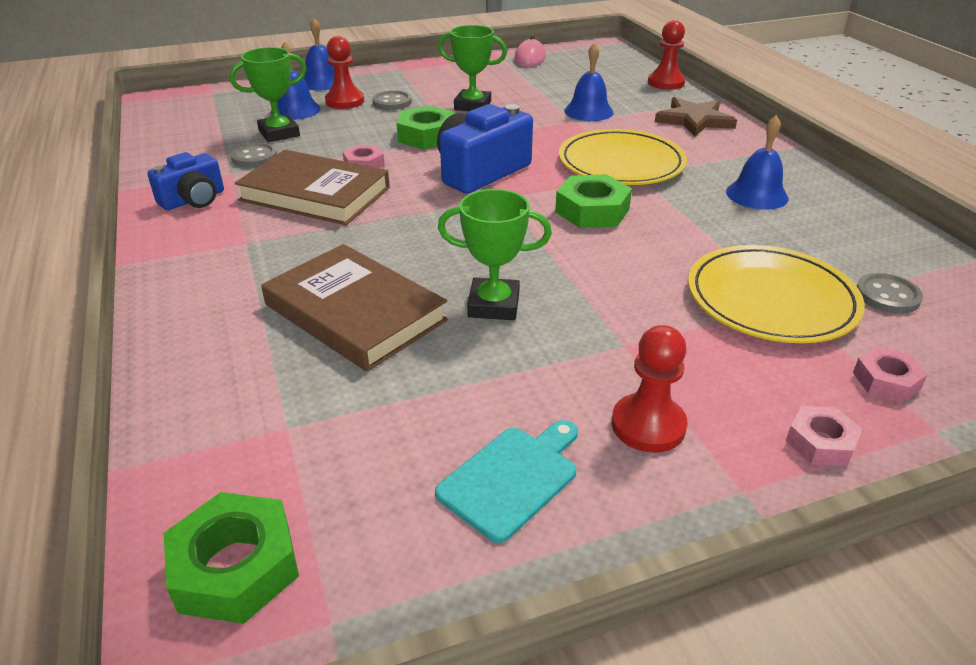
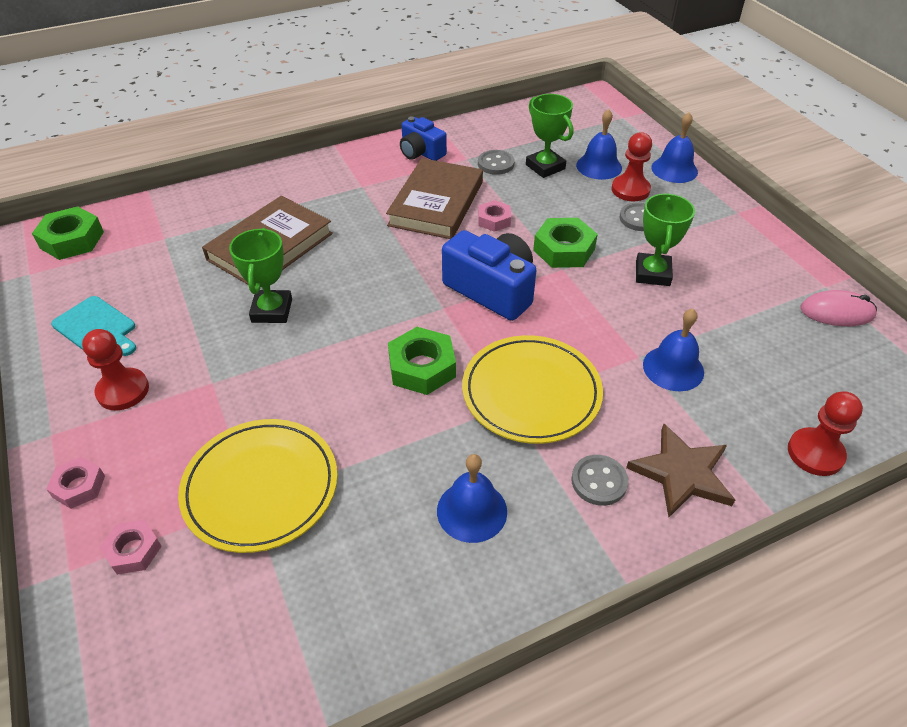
camera: 85 degrees right, 10 degrees up
grey button [857,273,923,314] -> grey button moved to [571,455,629,506]

